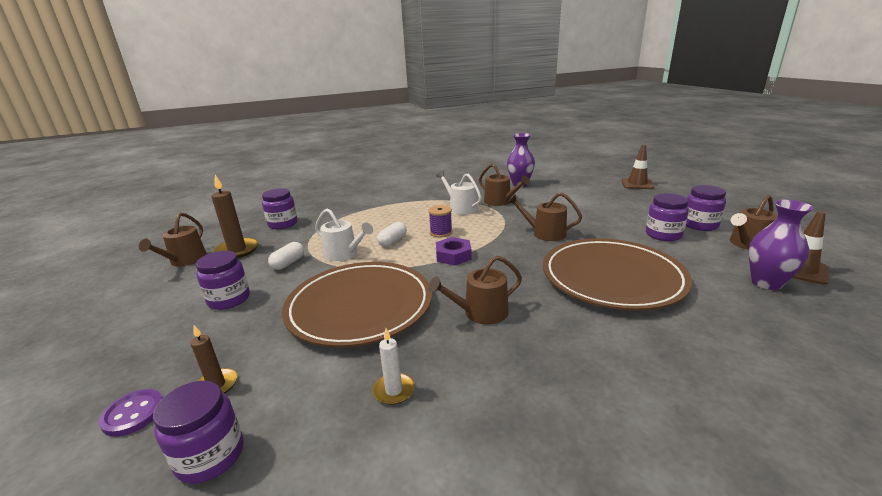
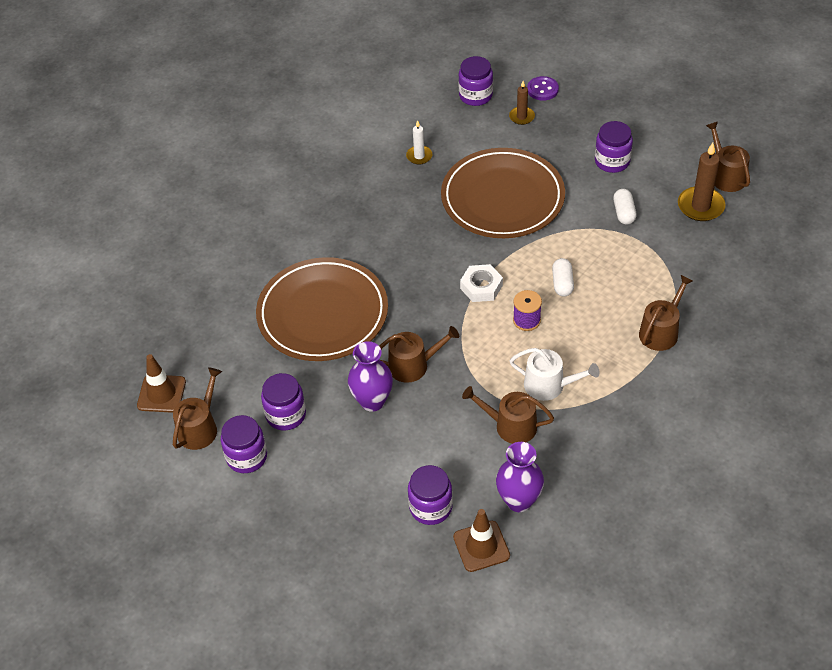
camera: 150 degrees right, 25 degrees up
purple jar [262,188,298,229] -> purple jar moved to [408,465,453,525]
white watering can [315,209,373,261] -> none
brown watering can [428,255,522,325] -> brown watering can moved to [639,275,693,351]
purple nut [436,237,472,266] -> white nut [460,264,503,302]
brown traffic cone [621,144,654,189] -> brown traffic cone moved to [453,509,510,572]
purple vase [749,200,813,290] -> purple vase moved to [348,341,393,412]

